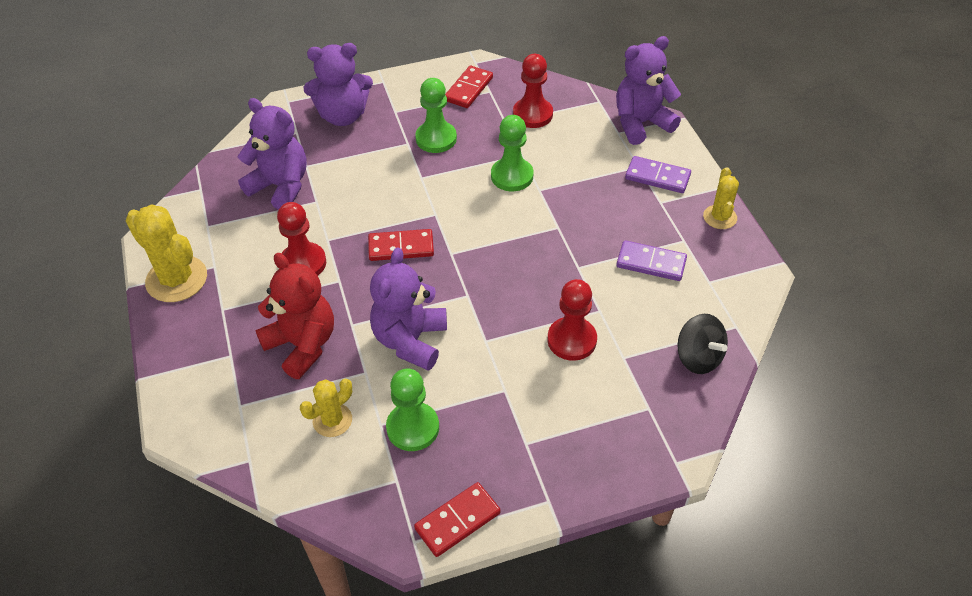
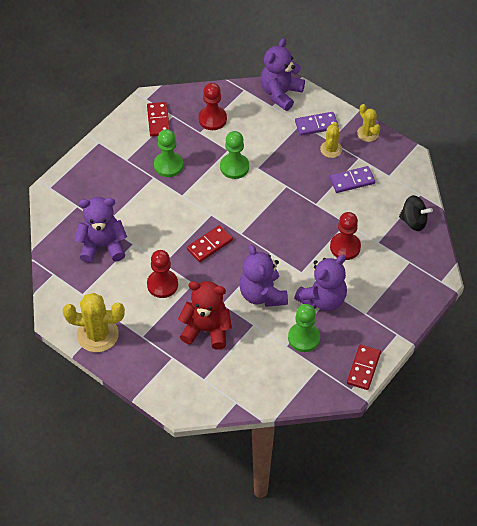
camera: 35 degrees left, 5 degrees up
yellow cactus [300,379,352,437] -> yellow cactus moved to [320,122,342,158]
purple teddy bear [303,43,373,126] -> purple teddy bear moved to [294,255,347,311]

